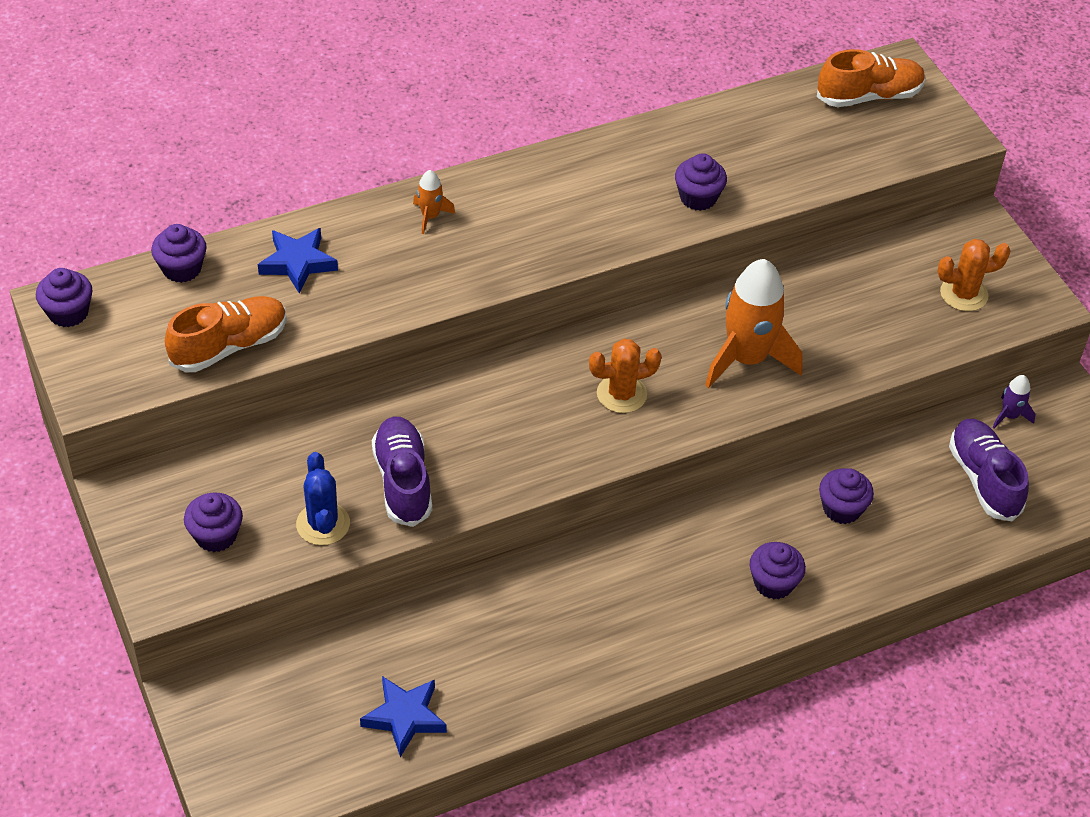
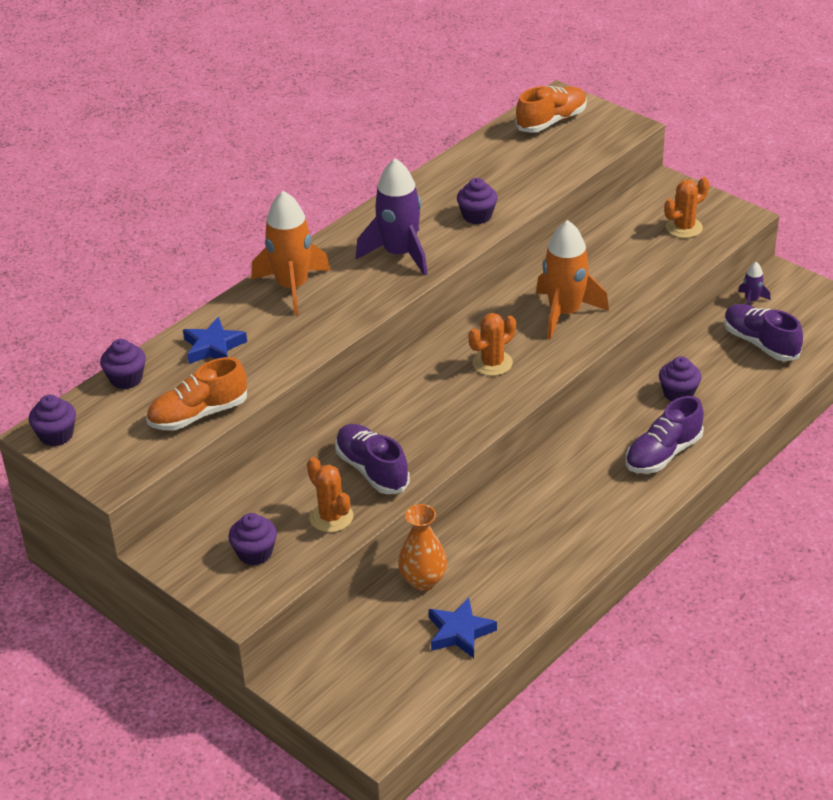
camera: 20 degrees left, 10 degrees down
orange shoe [165,296,287,372] -> orange shoe turned 150 degrees counterclockwise [146,357,247,430]
blue cactus [296,452,350,545] -> orange cactus [307,457,353,532]
orange rocket [413,170,455,234] -> orange rocket [251,191,330,315], size x2.22
purple cupcake [750,542,806,599] -> purple shoe [626,396,704,474]
none -> purple rocket [356,158,428,276]
none -> orange vase [398,504,447,591]

